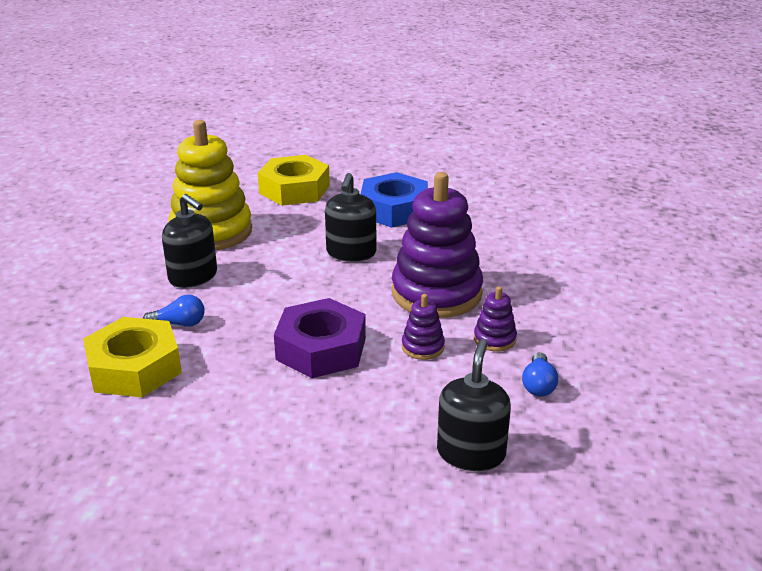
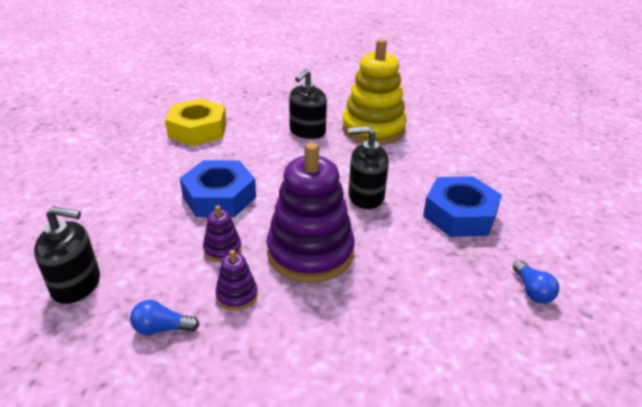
camera: 80 degrees right, 5 degrees up
blue light bulb [143,295,205,327] -> blue light bulb moved to [513,260,559,304]
yellow nut [258,155,330,206] -> none
purple nut [274,298,366,378] -> blue nut [180,160,256,217]

